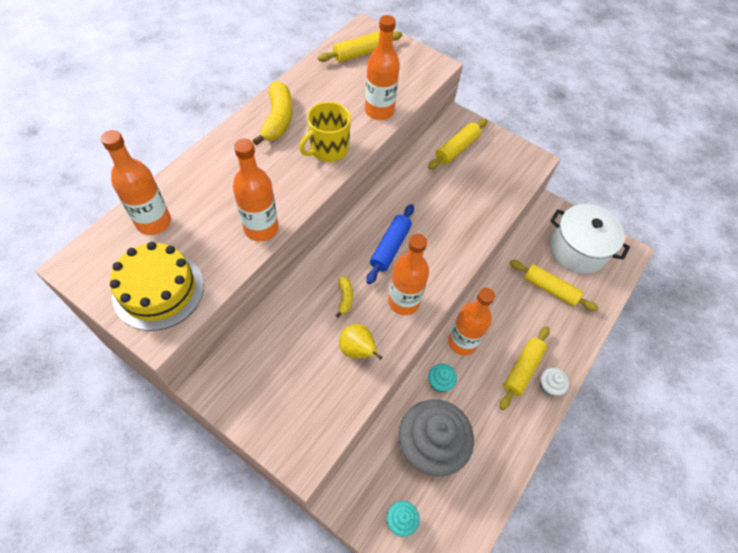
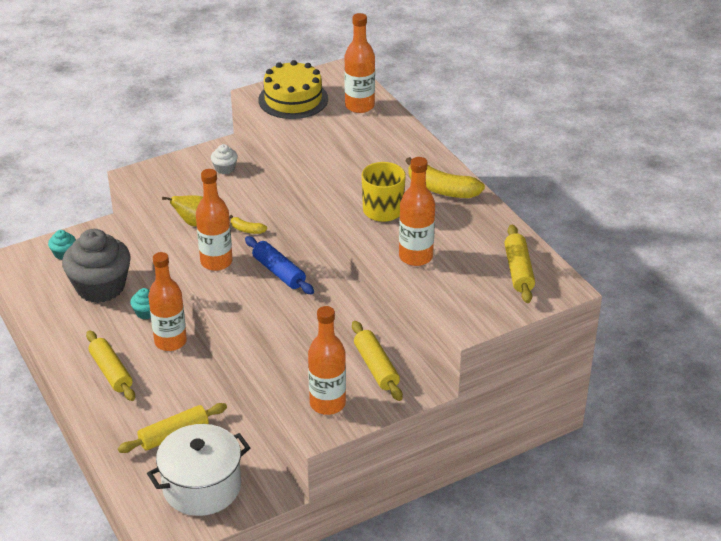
camera: 120 degrees right, 20 degrees down
orange bottle [233,138,279,242] -> orange bottle moved to [308,306,346,415]
white cupcake [540,368,569,396] -> white cupcake moved to [211,144,238,174]

